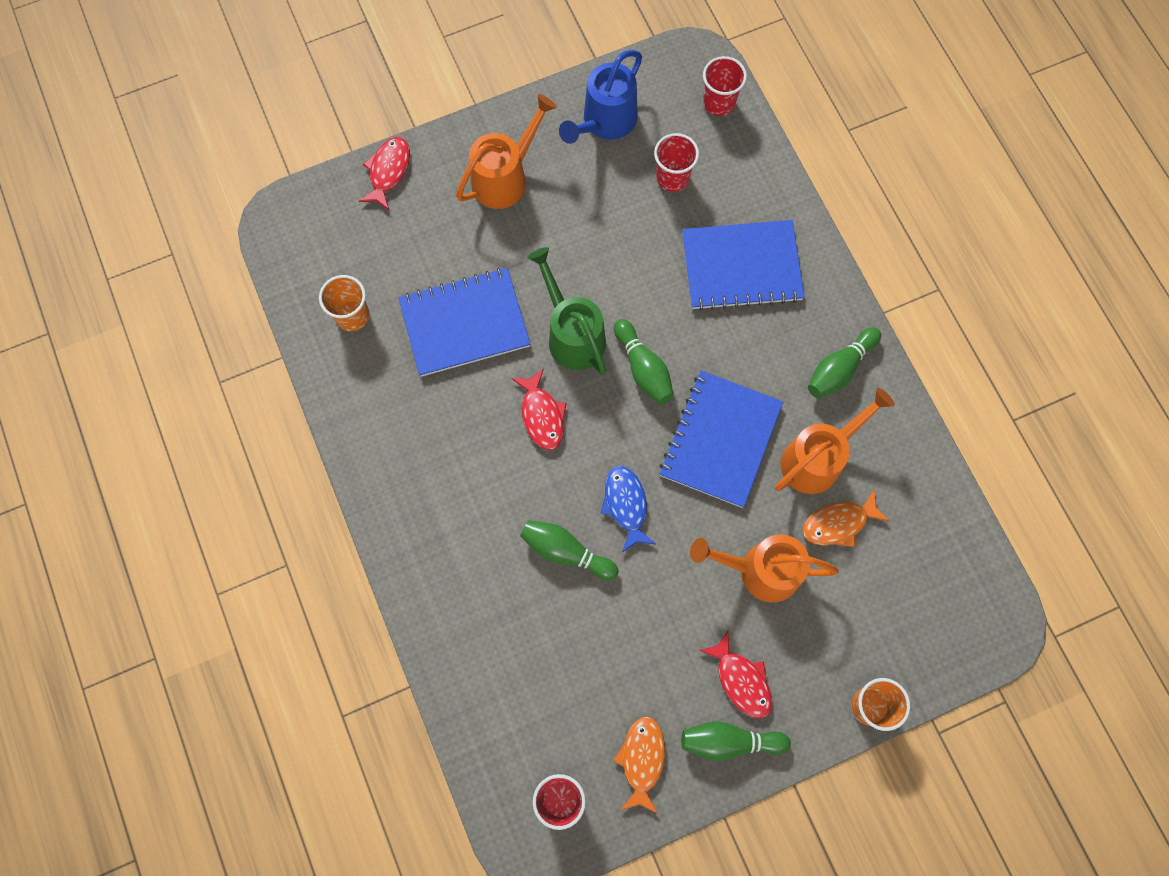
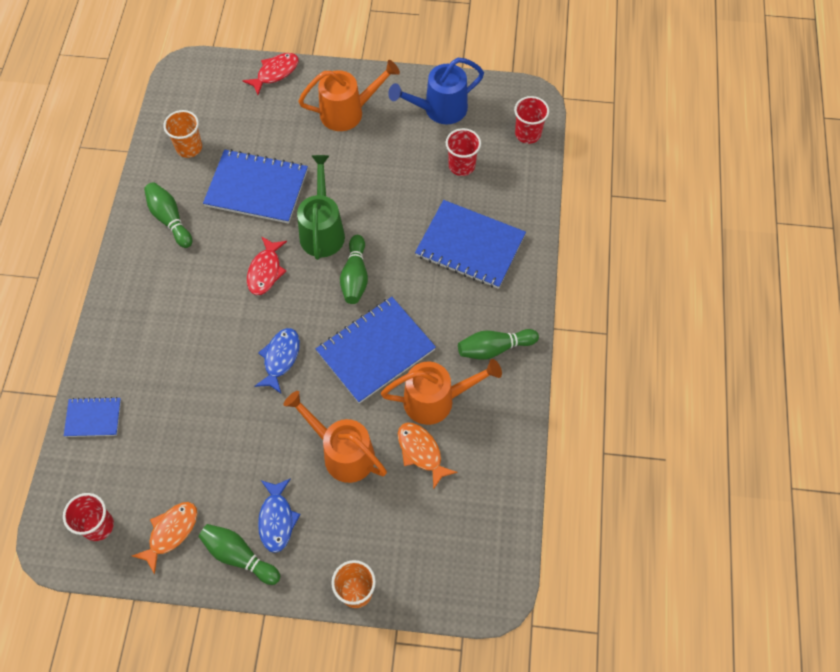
camera: 30 degrees right, 10 degrees down
green bowling pin [520,520,619,580] -> green bowling pin moved to [144,182,192,248]
red fish [699,631,772,719] -> blue fish [258,478,301,553]
orange fish [802,489,889,547] -> orange fish turned 45 degrees clockwise [398,422,457,490]
none -> blue notebook [64,397,121,437]

